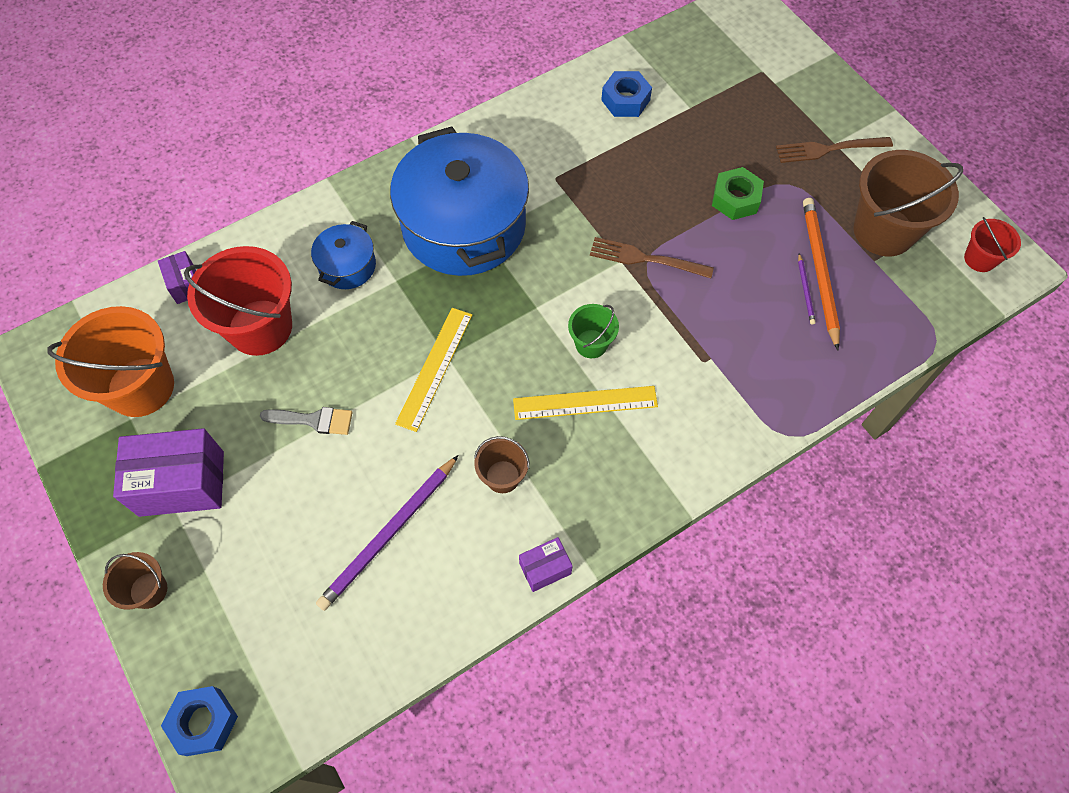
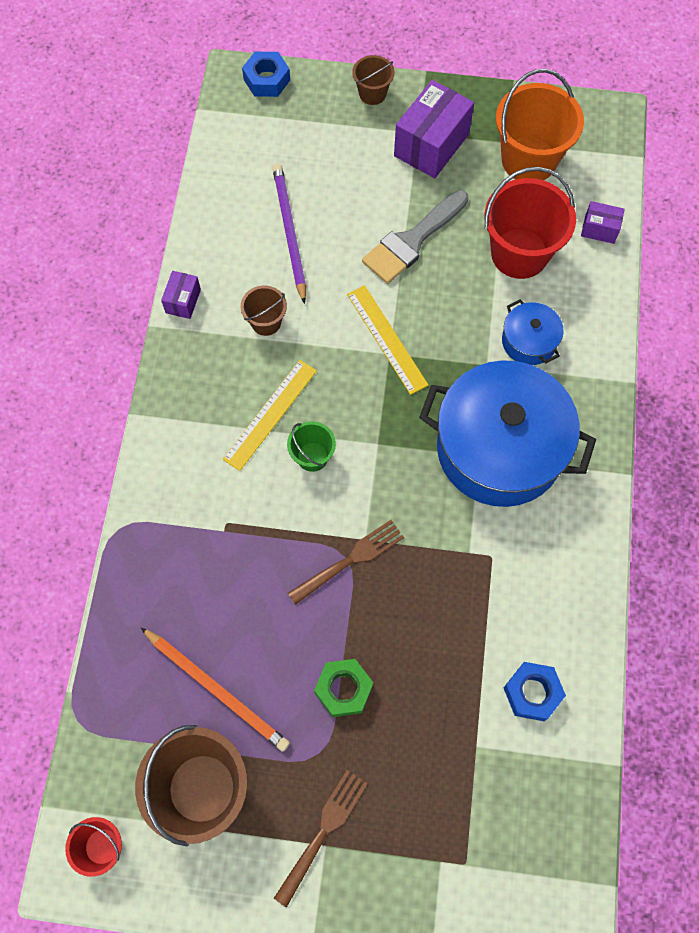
camera: 130 degrees right, 5 degrees up
grey brush [260,407,352,435] -> grey brush [362,190,468,284], size x1.69
purple pencil [798,254,816,325] -> none

